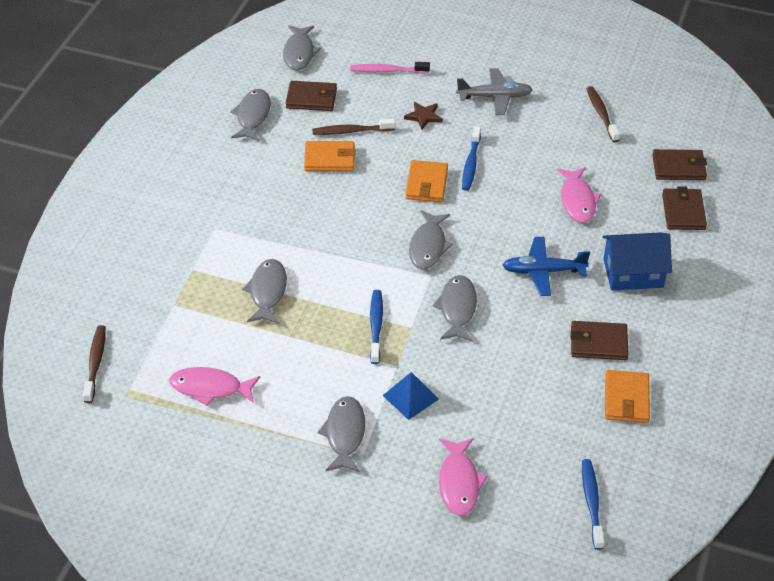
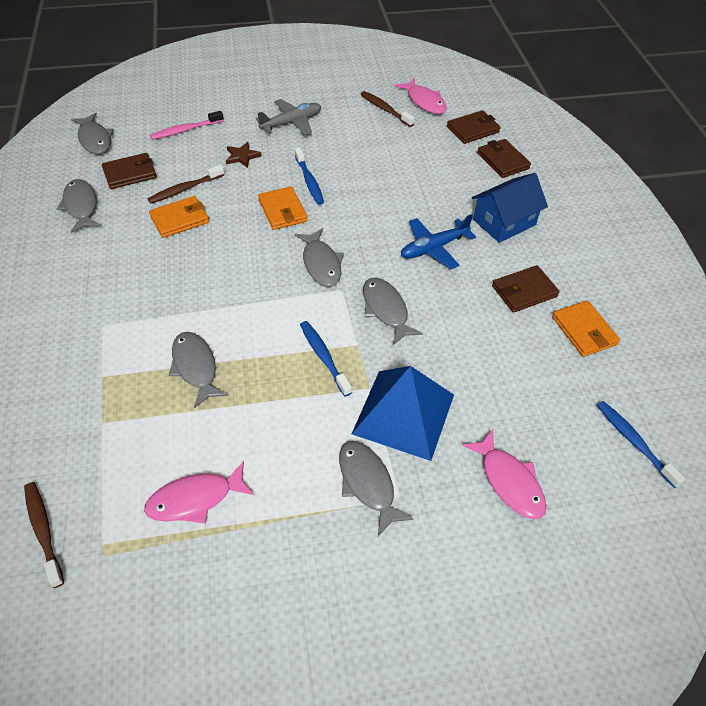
camera: 30 degrees left, 5 degrees up
blue pyramid [382,372,439,420] -> blue pyramid [352,366,454,461], size x1.89
pink fish [557,167,601,223] -> pink fish moved to [395,78,447,114]

